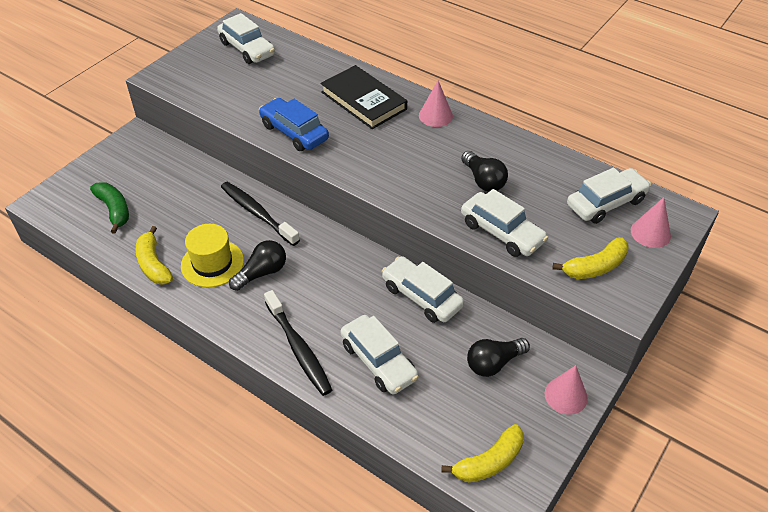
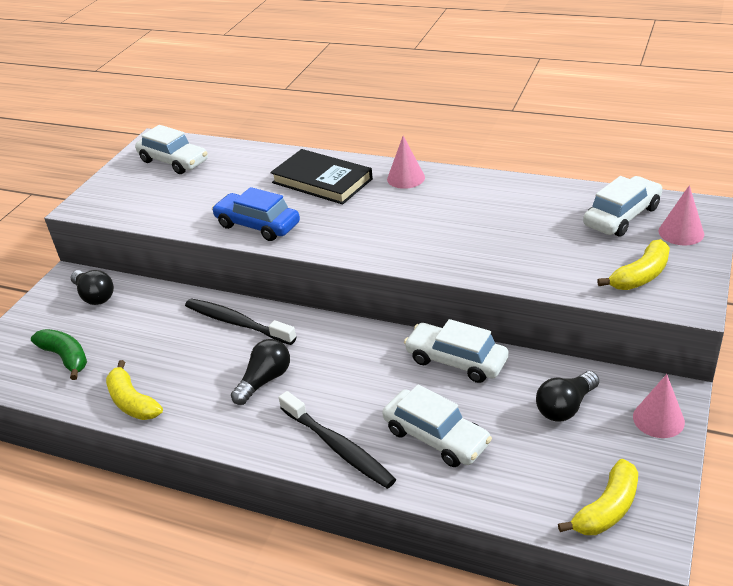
camera: 10 degrees left, 10 degrees down
yellow hat [181,224,244,288] -> none
black light bulb [461,151,508,192] -> black light bulb moved to [71,270,114,305]
white car [461,189,548,257] -> none

